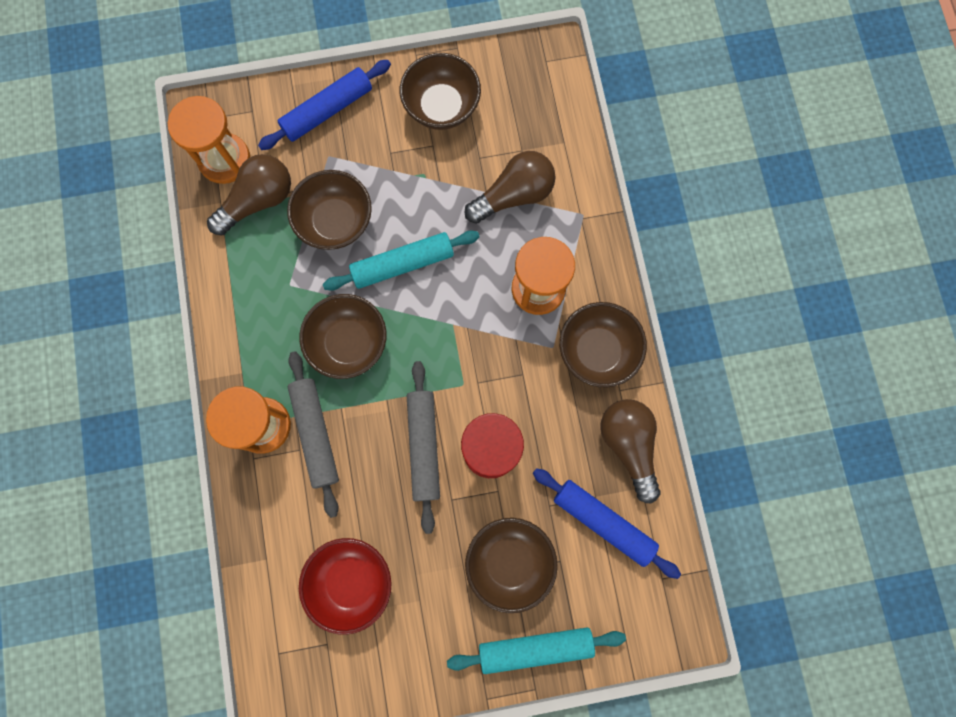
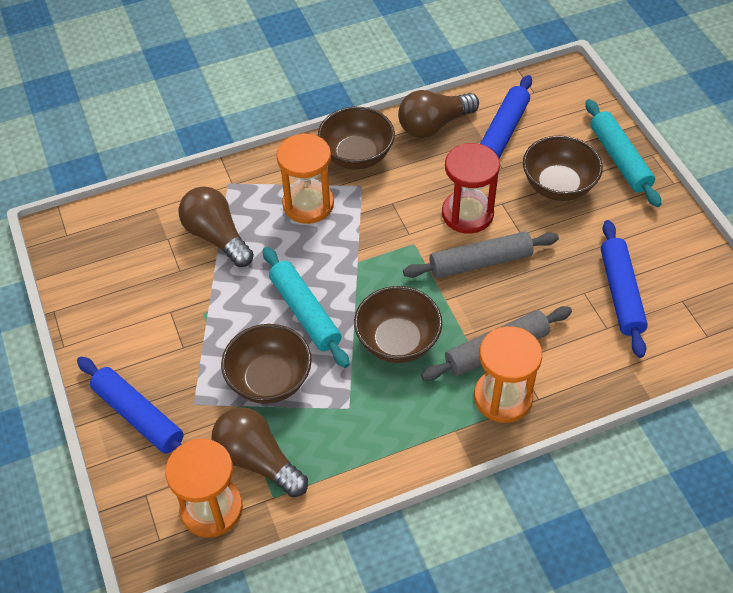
camera: 100 degrees left, 25 degrees down
red bowl [299,538,392,635] -> blue rolling pin [601,220,648,358]
brown bowl [400,53,481,130] -> none

